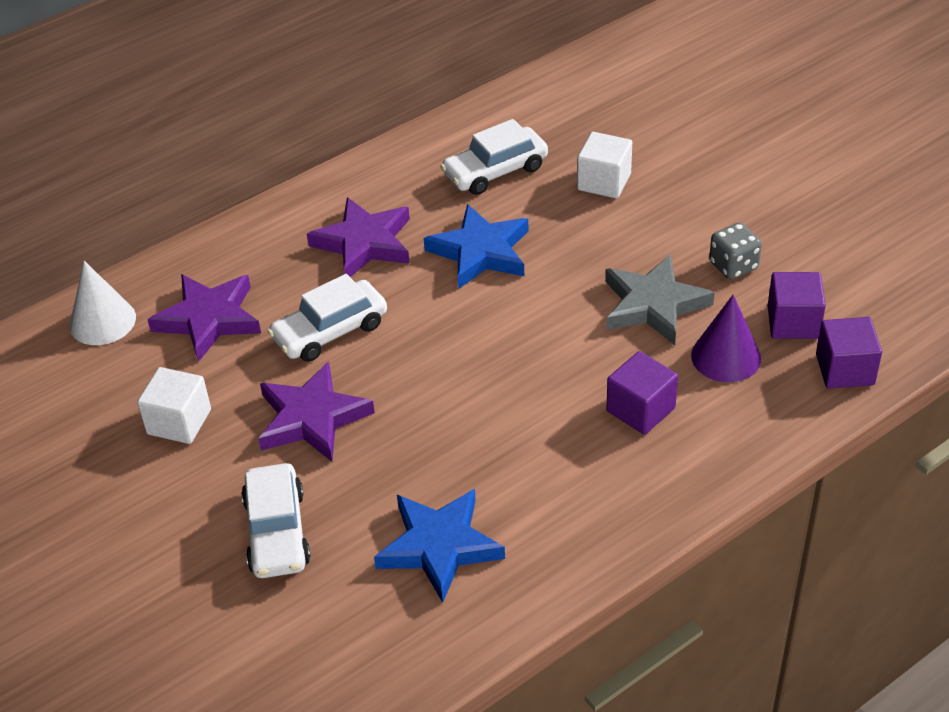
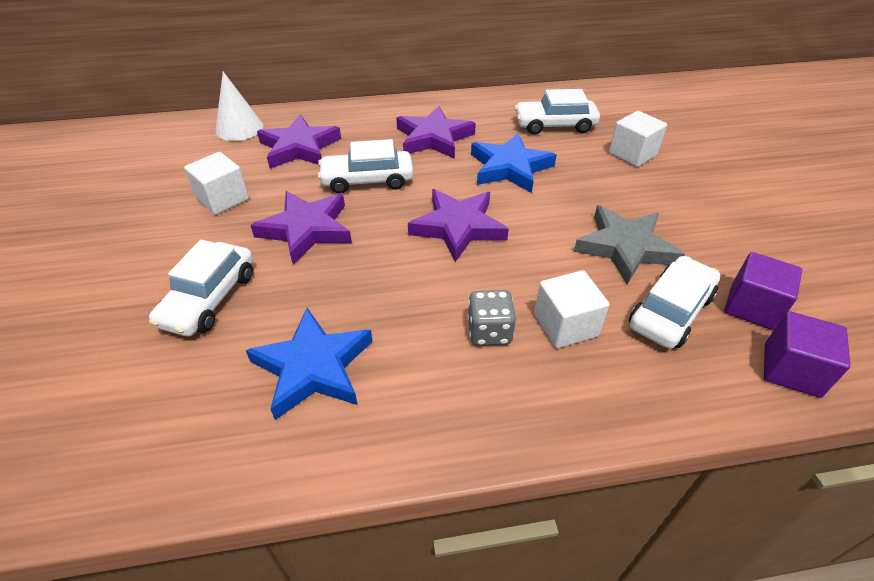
camera: 25 degrees right, 0 degrees up
purple cube [606,351,678,435] -> white cube [534,270,610,348]
purple cone [691,295,761,382] -> white car [629,256,720,349]
grey dice [709,223,762,279] -> grey dice moved to [467,290,516,346]
none -> purple star [408,189,509,262]

